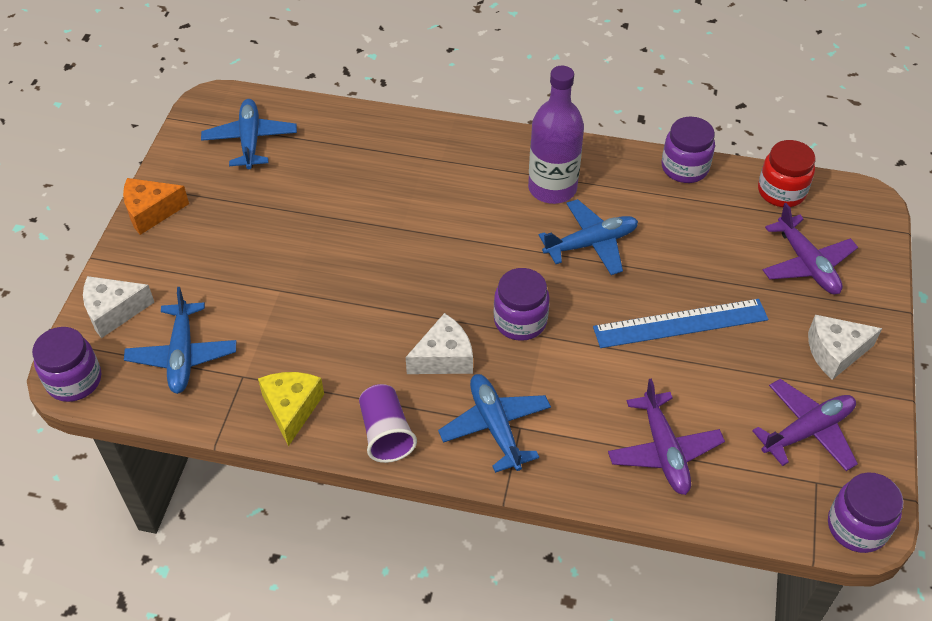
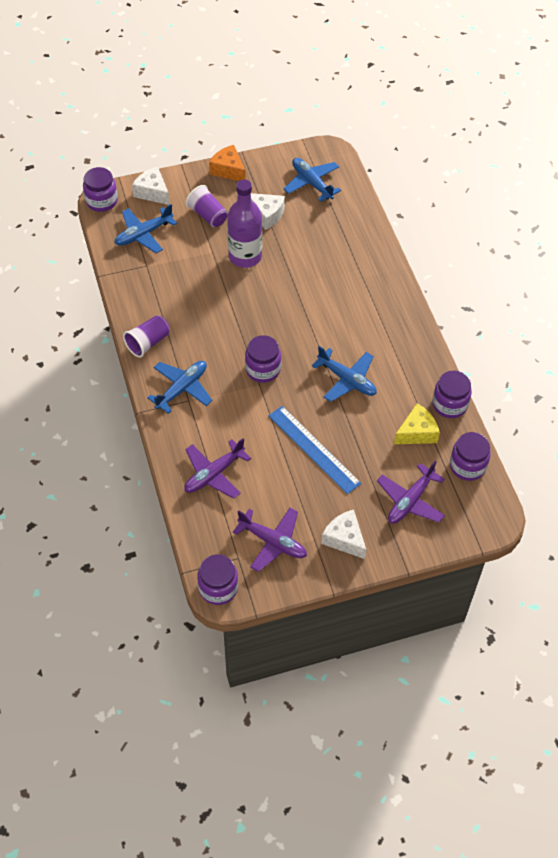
camera: 60 degrees right, 5 degrees up
blue plane [201,99,297,169] -> blue plane turned 90 degrees counterclockwise [284,158,341,202]
yellow cheese [258,372,324,446] -> yellow cheese moved to [394,403,440,444]
white cheese [406,313,473,374] -> white cheese moved to [251,193,285,230]
purple bottle [528,66,584,204] -> purple bottle moved to [227,179,262,268]
red jar [758,140,816,207] -> purple jar [450,432,491,481]
none -> purple cup [186,185,228,227]

